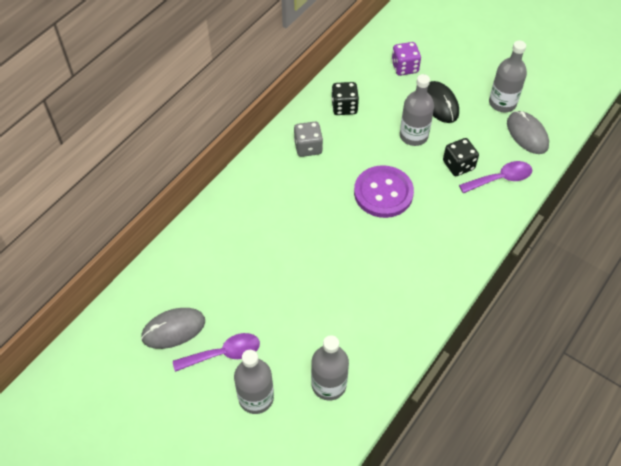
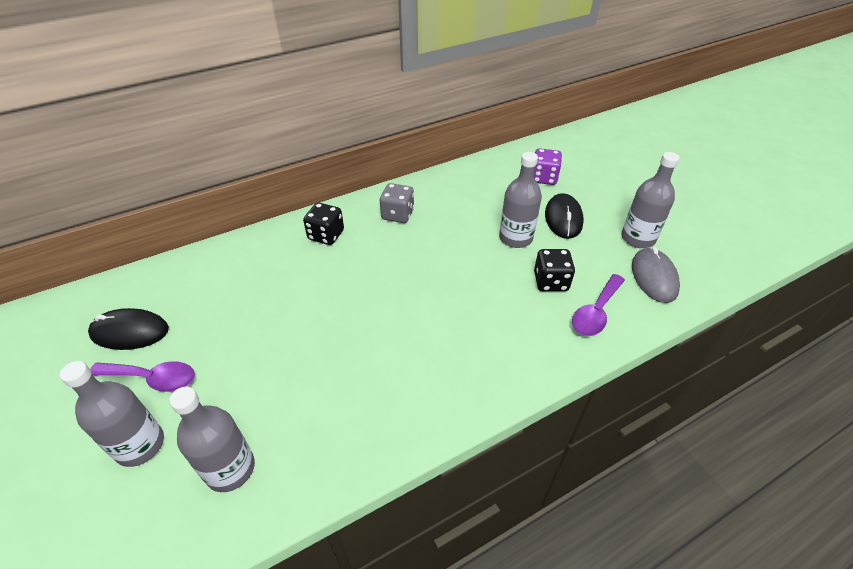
camera: 25 degrees right, 10 degrees down
grey mouse [141,308,205,349] -> black mouse [88,308,169,350]
black dice [331,82,359,115] -> black dice moved to [303,203,344,245]
purple button [354,165,414,218] -> none
purple spoon [459,161,532,193] -> purple spoon turned 120 degrees clockwise [572,274,625,336]

